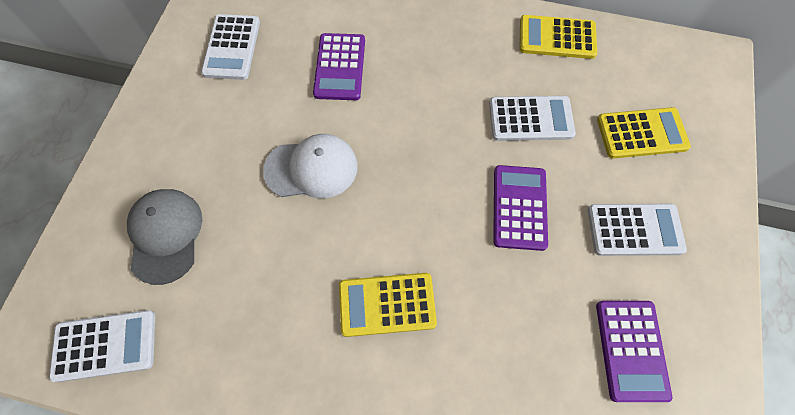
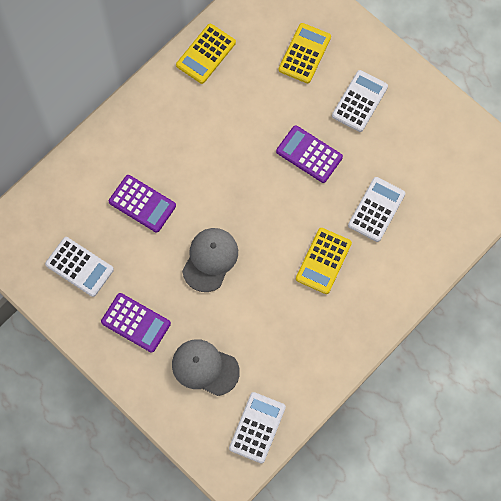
camera: 60 degrees left, 5 degrees up
white cap [263,134,358,198] -> grey cap [182,228,238,292]
white calculator [489,96,576,141] -> white calculator moved to [348,177,406,242]
purple calculator [596,301,672,402] -> purple calculator moved to [101,293,171,353]

